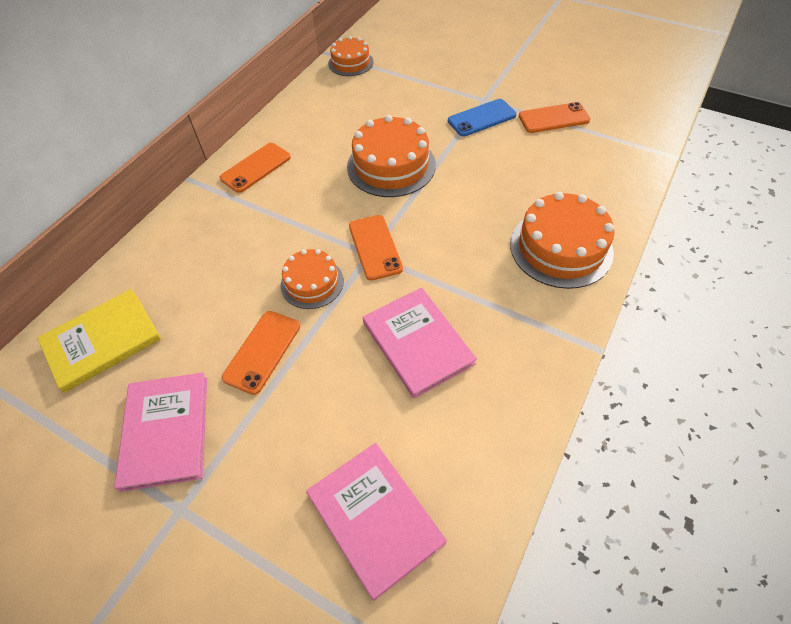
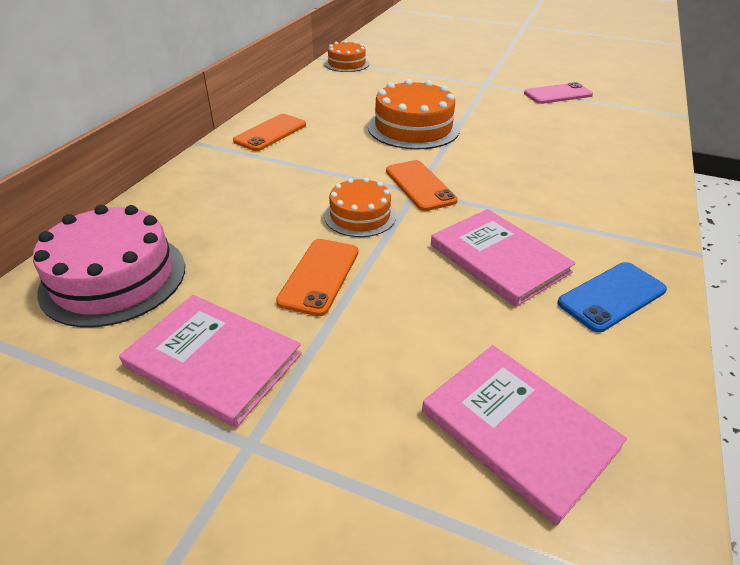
camera: 10 degrees left, 15 degrees down
yellow book [37,289,161,393] -> pink cake [33,205,185,327]
pink book [114,372,207,492] -> pink book turned 45 degrees counterclockwise [119,295,302,428]
blue phone [448,99,517,136] -> blue phone moved to [558,262,667,333]
orange cake [510,192,614,289] -> none
orange phone [519,102,590,133] -> pink phone [524,82,593,104]

